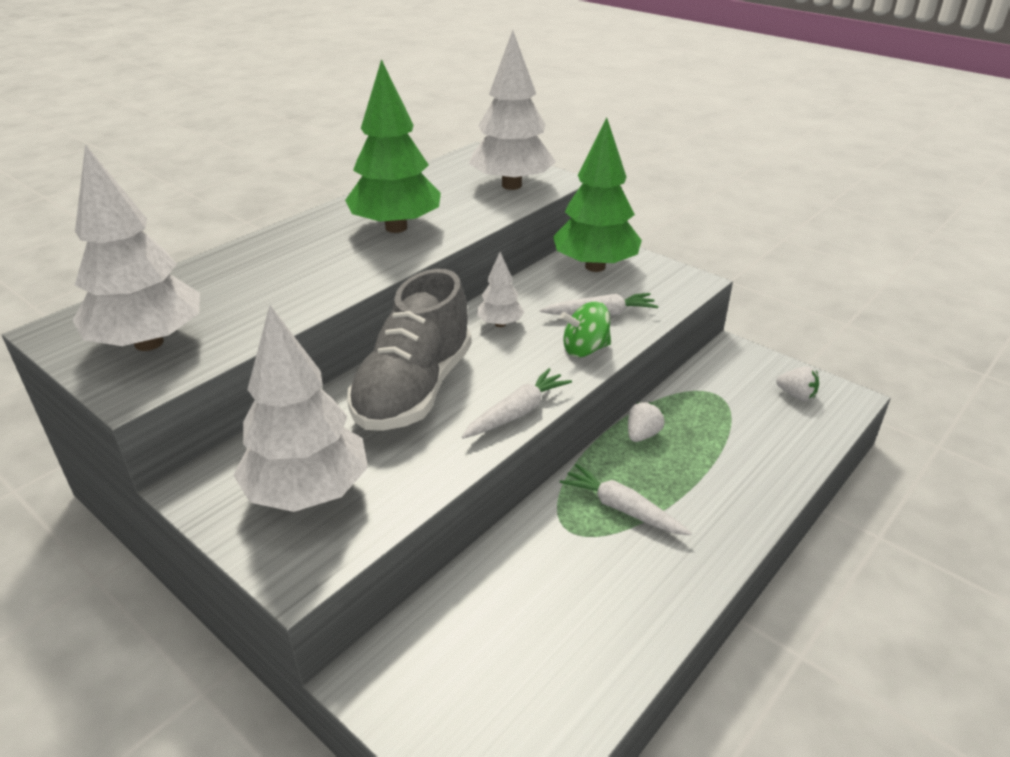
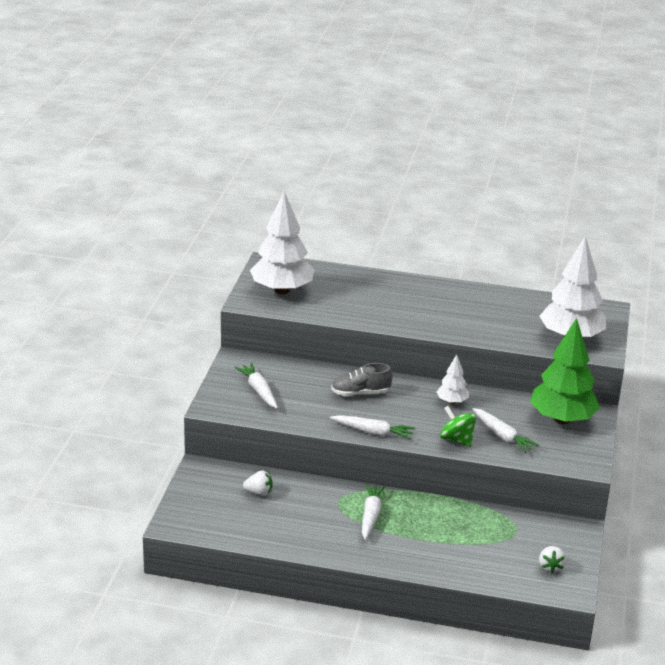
camera: 60 degrees right, 5 degrees down
white tree [233,305,368,512] -> white carrot [235,363,278,409]
green tree [345,59,441,233] -> none
grey shoe [347,269,472,431] -> grey shoe [331,363,392,396], size x0.52
white strawberry [628,402,665,442] -> white strawberry moved to [243,470,272,496]

